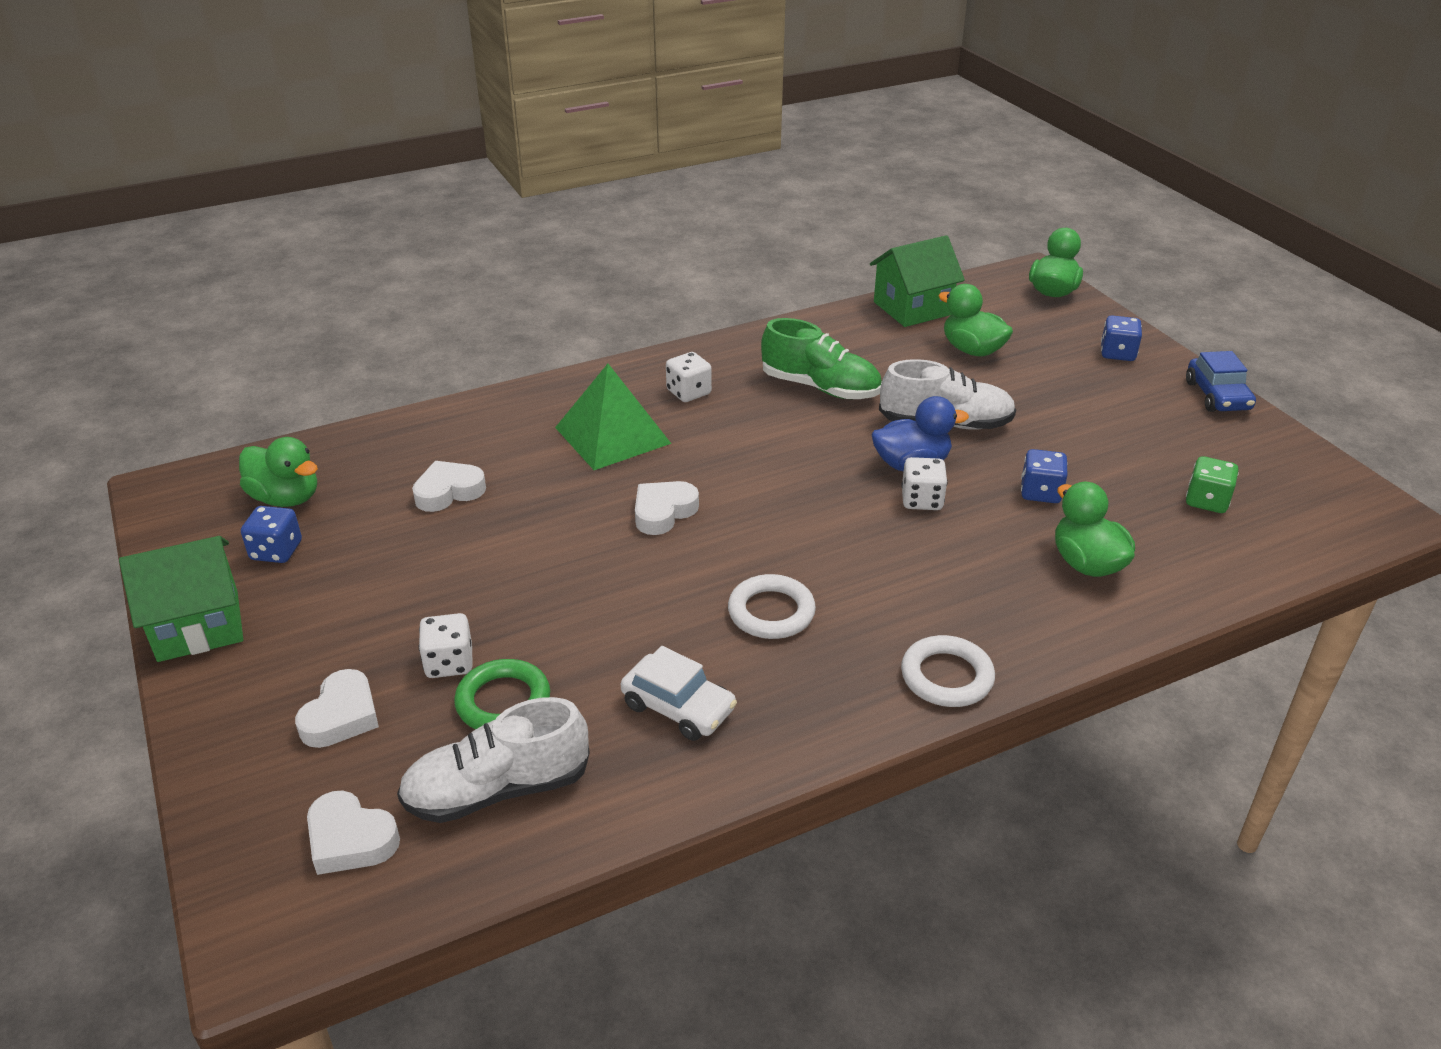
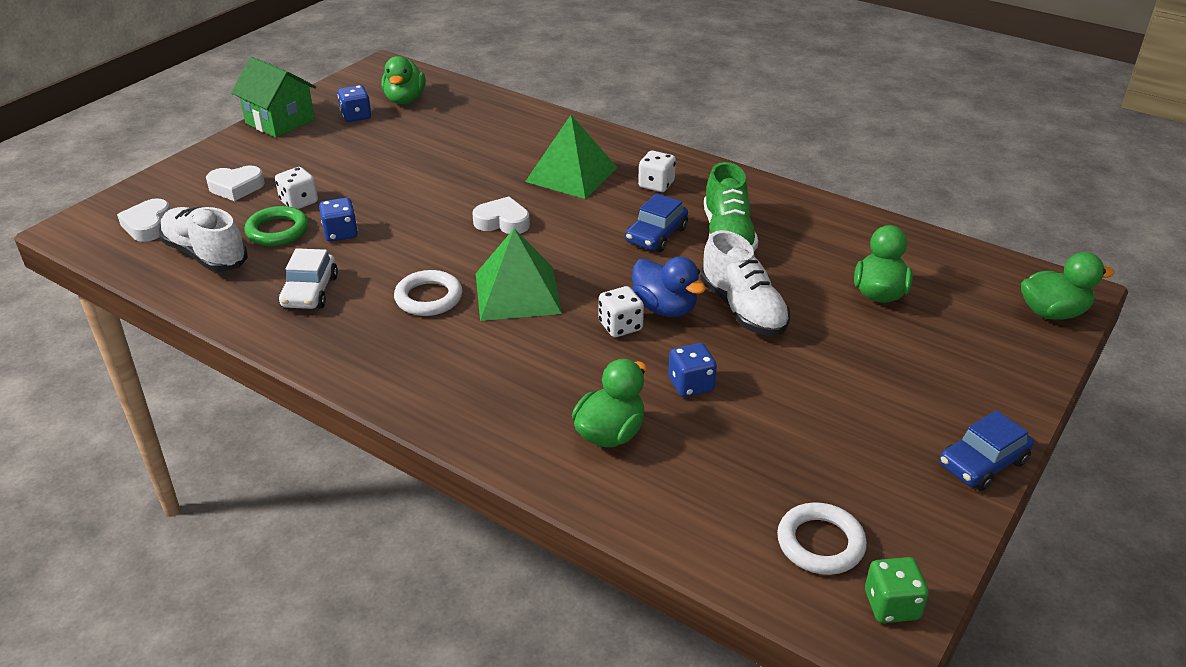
camera: 60 degrees right, 0 degrees up
white heart [412,461,486,512] -> none
green house [870,235,965,327] -> none
white ring [901,635,995,707] -> white ring moved to [777,502,867,575]
blue dice [1101,315,1142,361] -> blue dice moved to [319,198,358,242]
green dice [1186,456,1239,513] -> green dice moved to [865,557,929,623]
none -> green pyramid [476,228,562,321]
none -> blue car [625,193,688,252]

